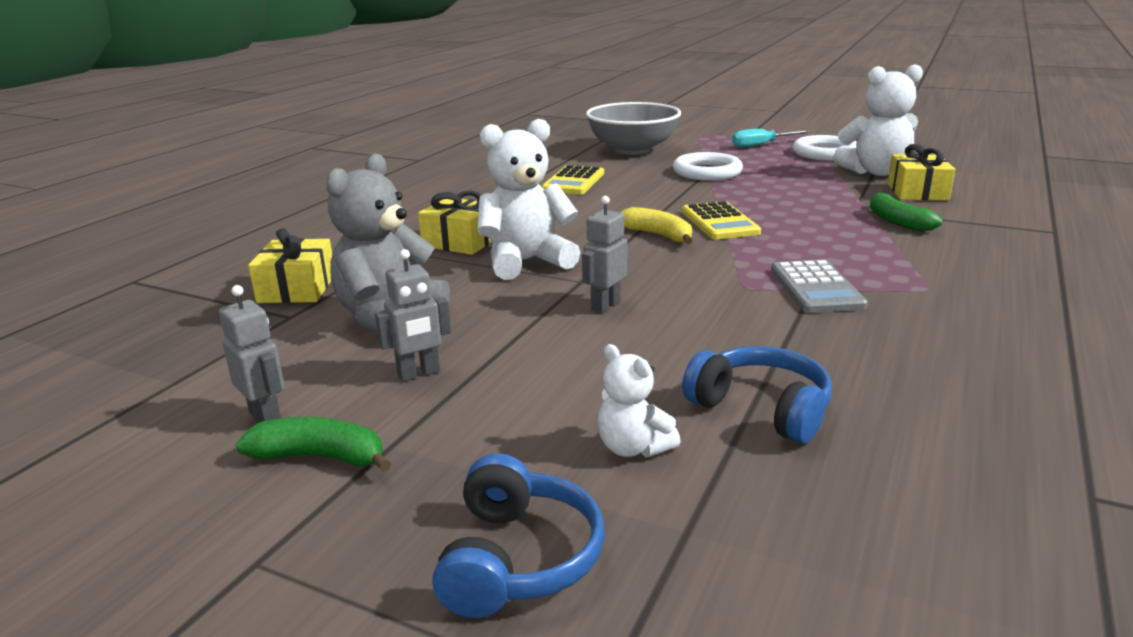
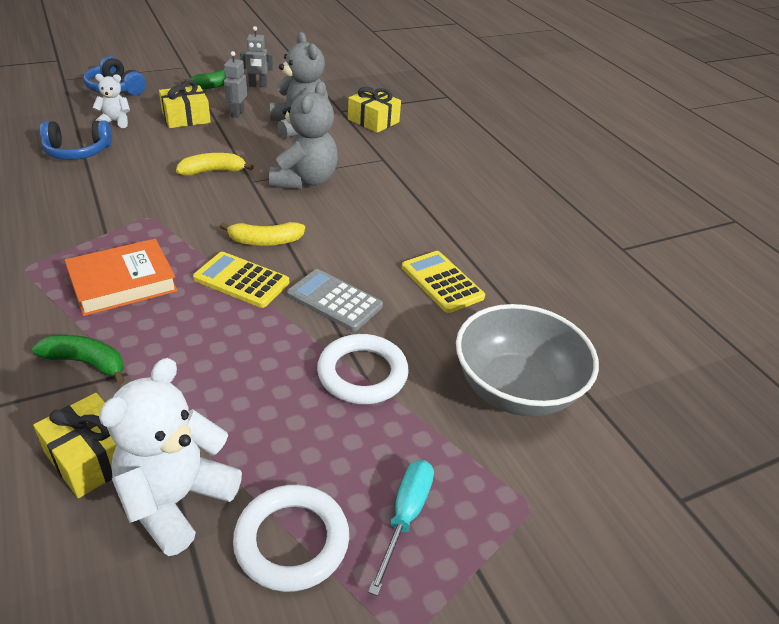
camera: 125 degrees right, 15 degrees up
yellow gift [418,191,492,255] -> yellow gift moved to [159,80,211,128]
white teddy bear [477,119,581,280] -> grey teddy bear [269,81,338,190]
grey robot [582,196,628,313] -> yellow banana [176,153,254,176]
grey calculator [771,260,868,313] -> grey calculator moved to [287,269,383,331]
none -> orange book [65,239,178,316]

